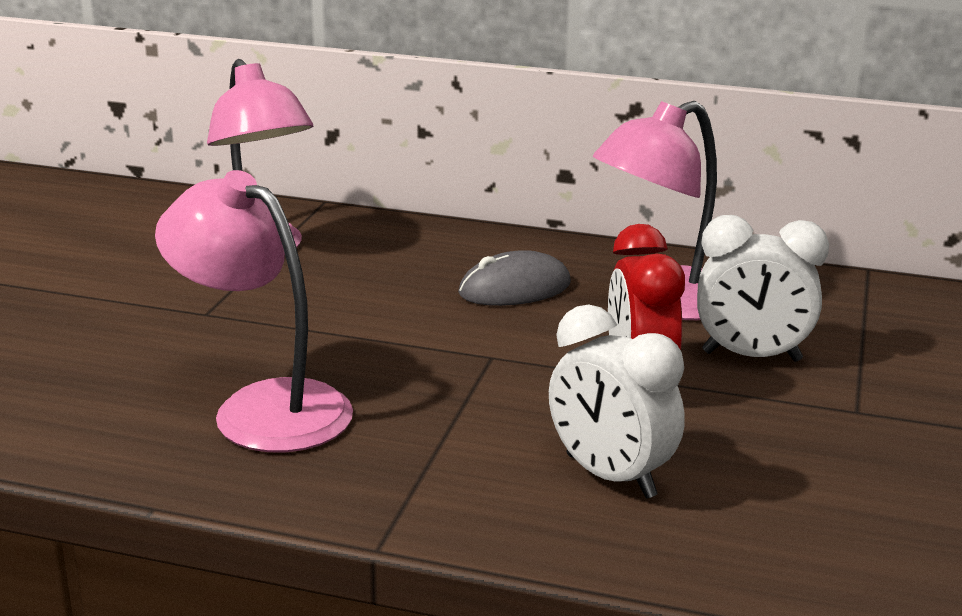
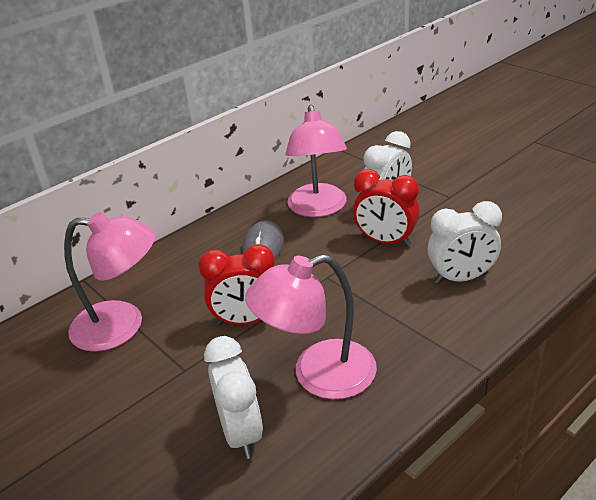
camera: 55 degrees left, 10 degrees up
none -> red clock [198,244,275,325]
none -> white clock [204,336,263,459]

